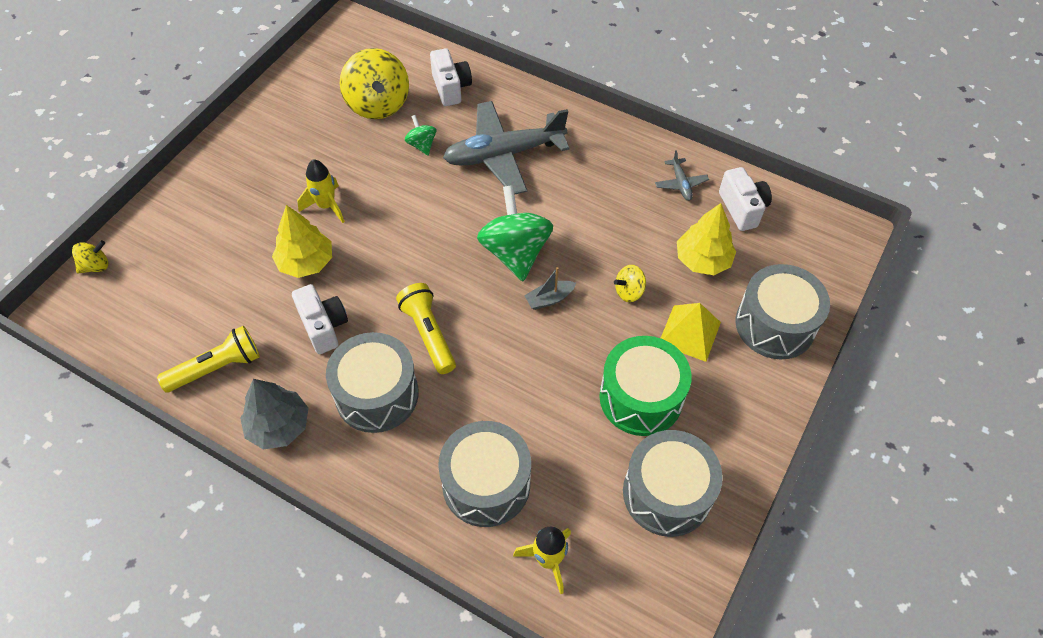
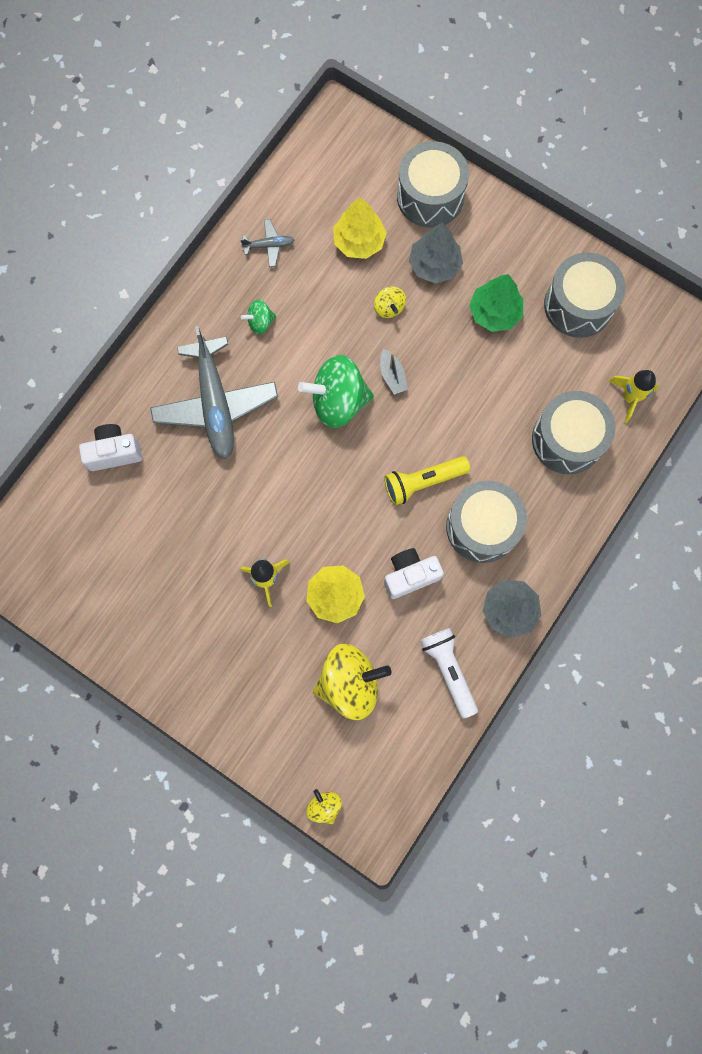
camera: 85 degrees left, 20 degrees up
yellow flashlight [157,326,260,392] -> white flashlight [420,628,478,719]
yellow spinning top [340,48,409,119] -> yellow spinning top moved to [313,644,391,720]
green spinning top [405,115,436,156] -> green spinning top moved to [241,300,276,334]
green drum [599,336,692,436] -> green tree [469,274,523,332]
yellow pyramid [661,303,721,362] -> grey tree [409,222,463,284]
white camera [719,167,772,231] -> none

